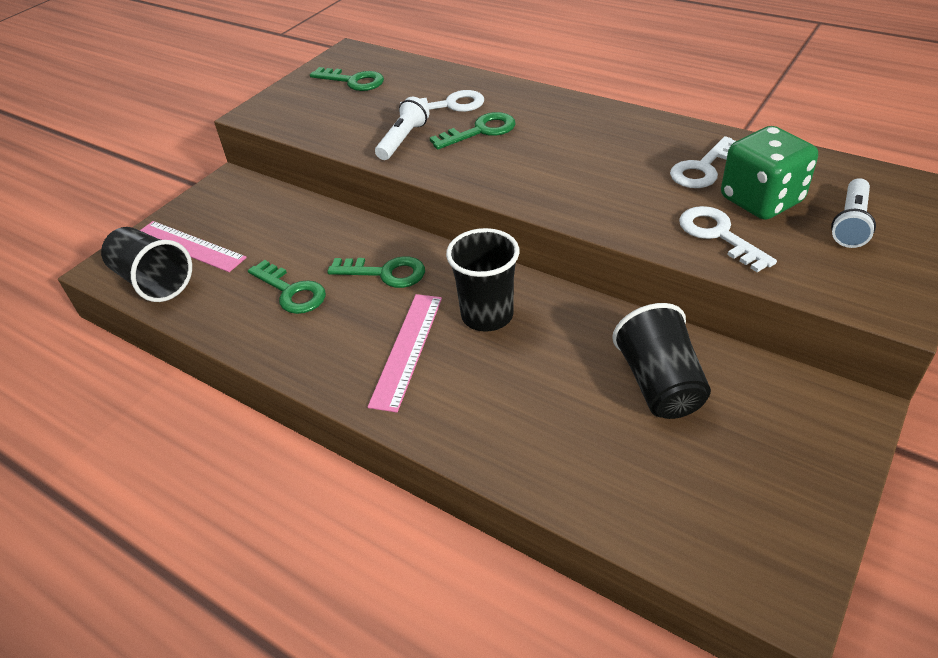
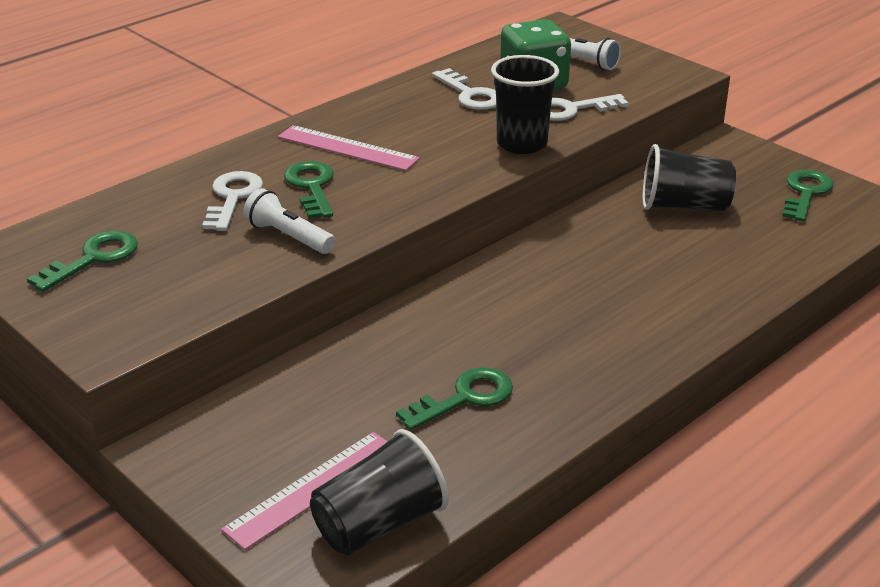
camera: 80 degrees left, 10 degrees down
green key [327,256,425,288] -> green key moved to [782,170,834,222]
pink ruler [368,294,442,412] -> pink ruler moved to [278,125,420,171]
black cup [446,228,520,331] -> black cup moved to [491,55,559,154]

